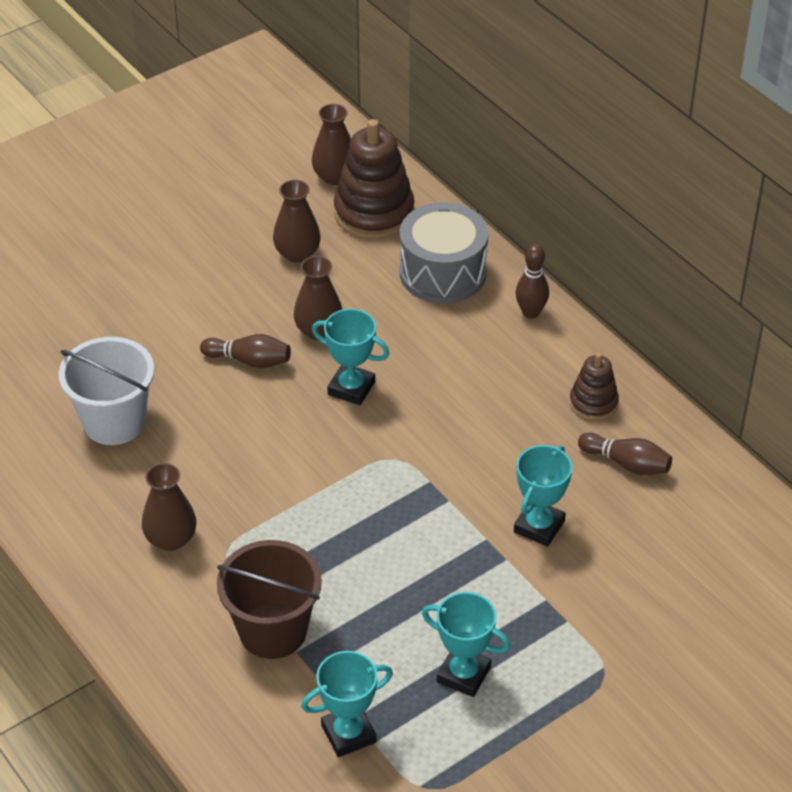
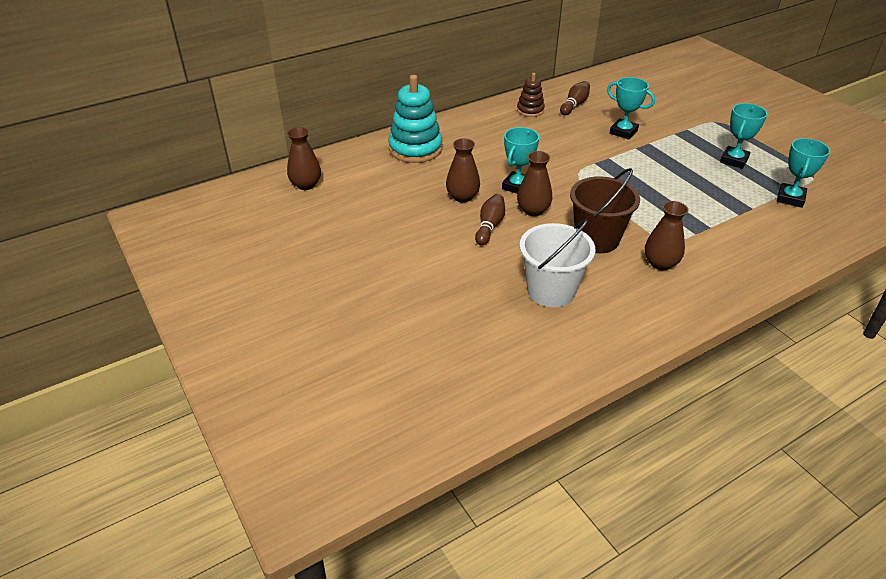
camera: 85 degrees left, 5 degrees down
brown bucket [217,540,322,659] -> brown bucket moved to [570,168,640,253]
brown vase [273,180,321,263] -> brown vase moved to [517,151,552,216]
turquoise trophy [301,651,393,757] -> turquoise trophy turned 45 degrees clockwise [777,138,830,208]
brown stacking toy [334,119,415,240] -> none
grey drum [400,202,489,303] -> turquoise stacking toy [388,75,442,163]
brown bowling pin [516,244,549,318] -> none

